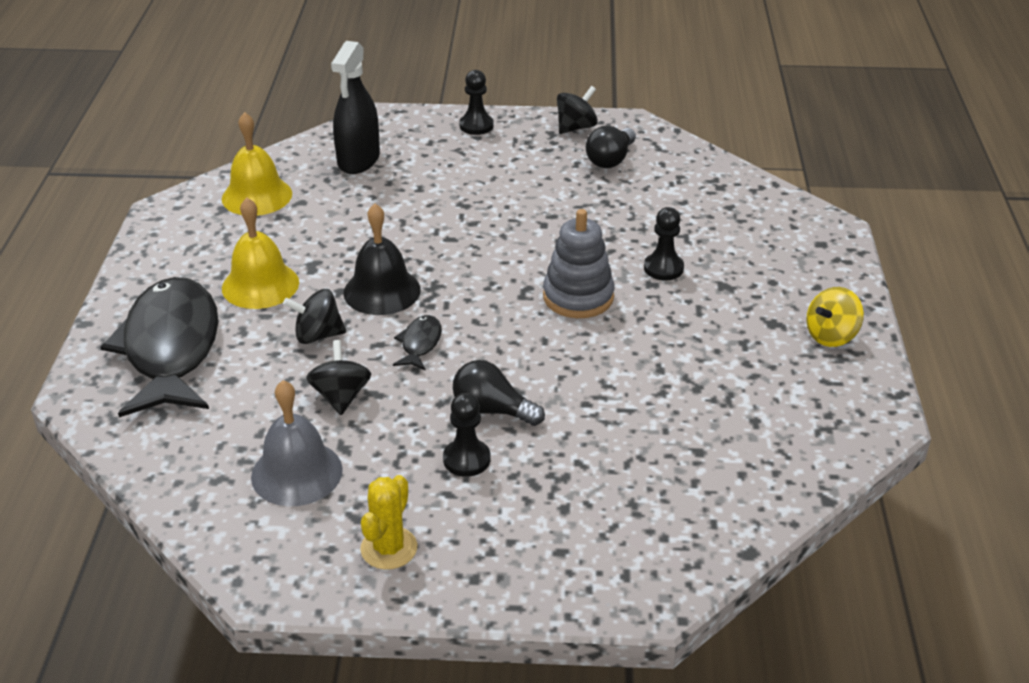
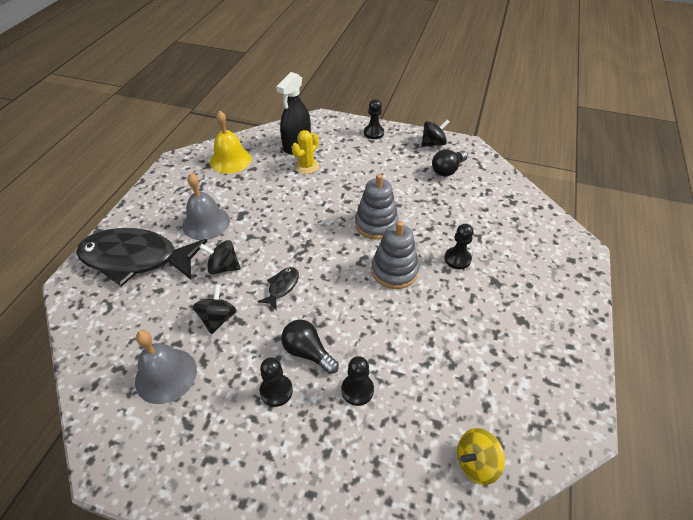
camera: 15 degrees right, 10 degrees up
black fish [101,277,218,417] -> black fish turned 90 degrees counterclockwise [76,228,207,287]
yellow bell [222,198,299,309] -> grey bell [182,173,230,240]
black bell [343,203,421,315] -> none
yellow cactus [360,475,417,570] -> yellow cactus moved to [291,130,319,174]
yellow spinning top [806,287,864,347] -> yellow spinning top moved to [457,428,505,485]
none -> black pawn [341,356,374,406]
none -> grey stacking toy [355,174,399,240]

